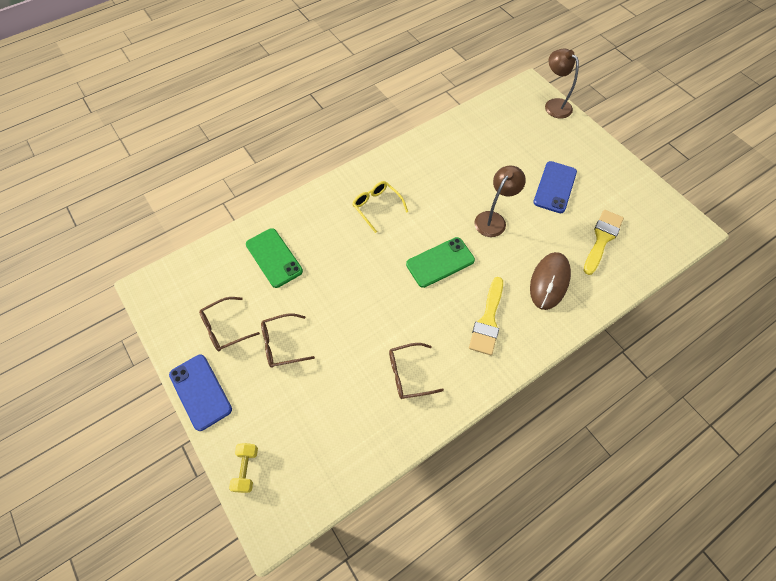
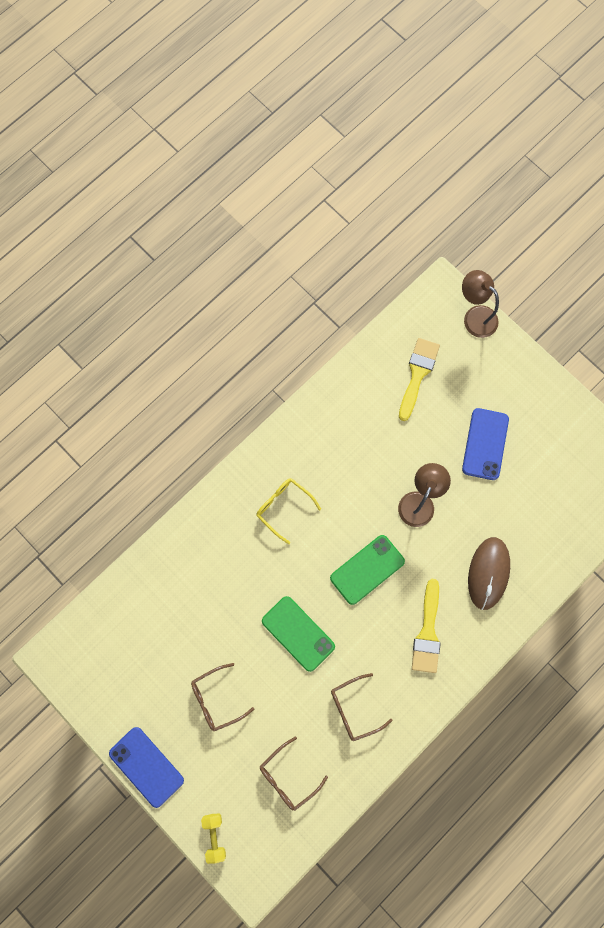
camera: 10 degrees left, 15 degrees up
brown glasses [199,297,260,352] -> brown glasses moved to [260,737,328,811]
green phone [246,228,303,288] -> green phone moved to [262,596,335,672]
yellow brush [584,210,624,275] -> yellow brush moved to [399,338,440,421]

